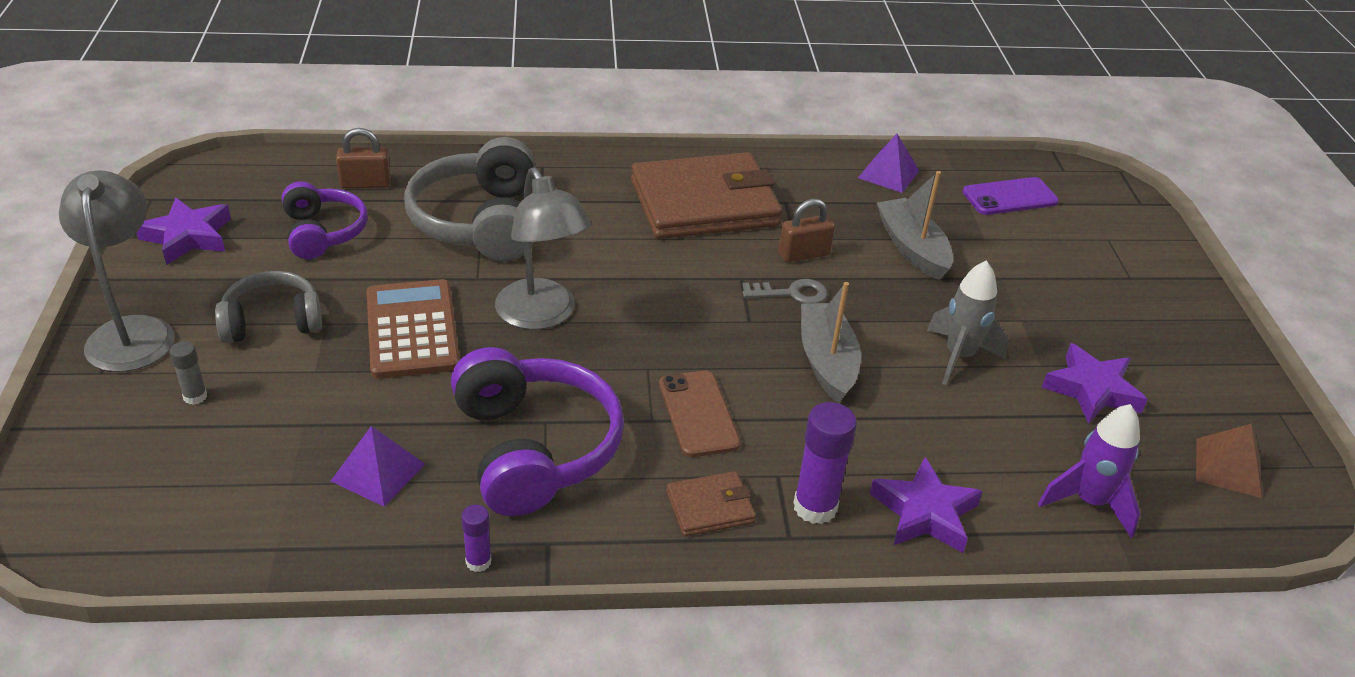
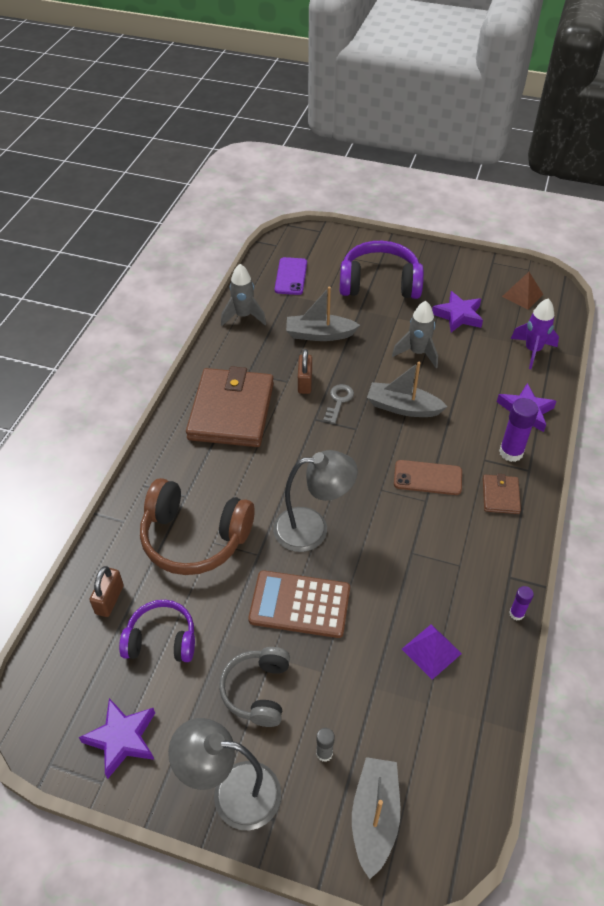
camera: 65 degrees left, 10 degrees up
grey headphones [404,137,535,262] -> brown headphones [140,478,255,575]
purple headphones [451,347,624,516] -> purple headphones moved to [340,241,424,299]
purple pyramid [858,134,919,193] -> grey rocket [221,264,266,326]
none -> grey boat [352,757,400,879]

